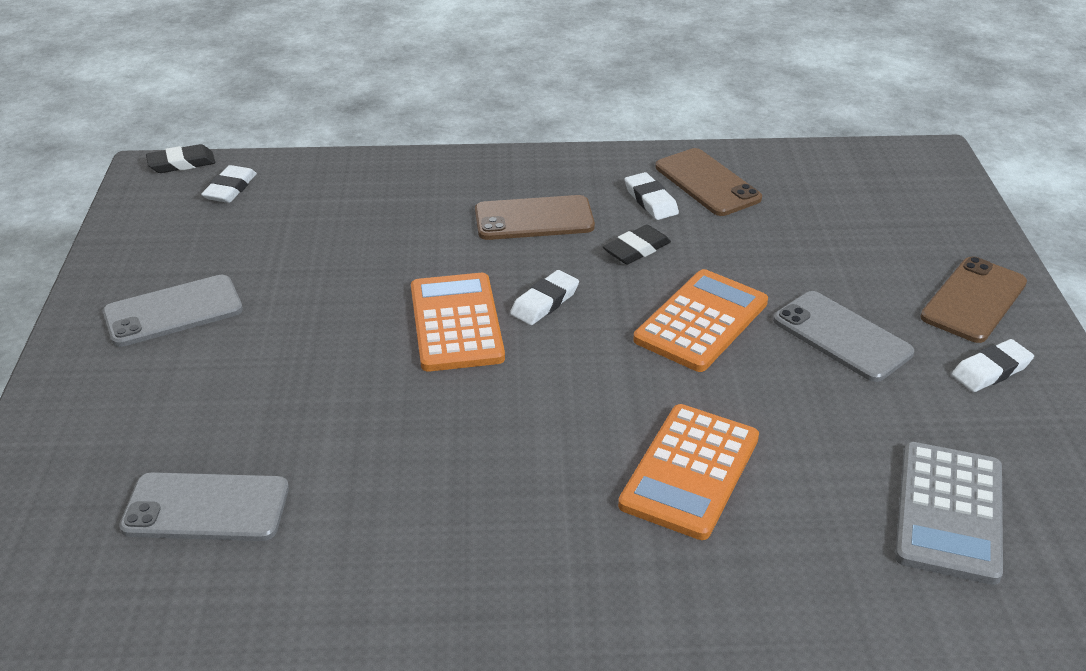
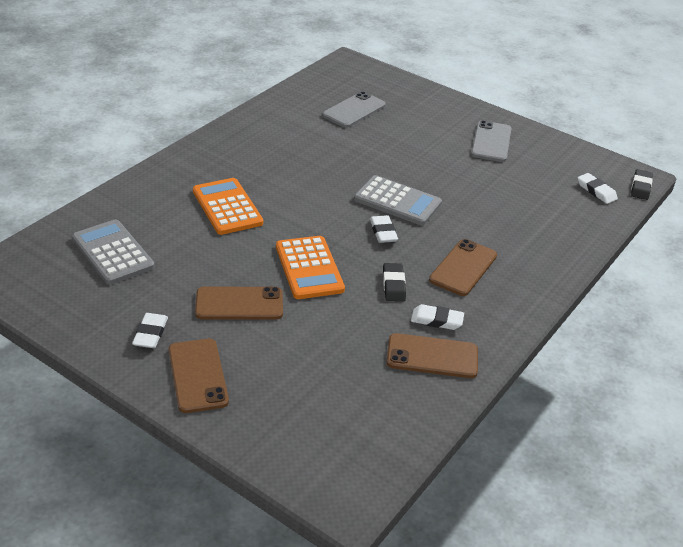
camera: 125 degrees right, 0 degrees up
orange calculator [411,273,505,372] -> grey calculator [354,175,442,225]
grey phone [773,291,914,382] -> brown phone [195,286,283,319]

